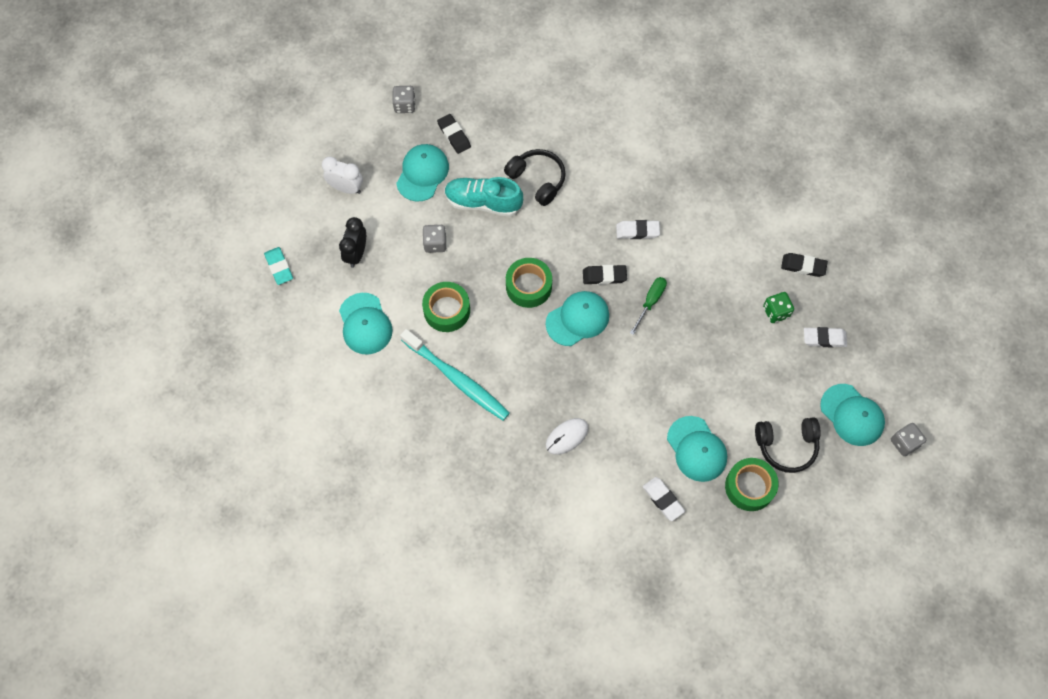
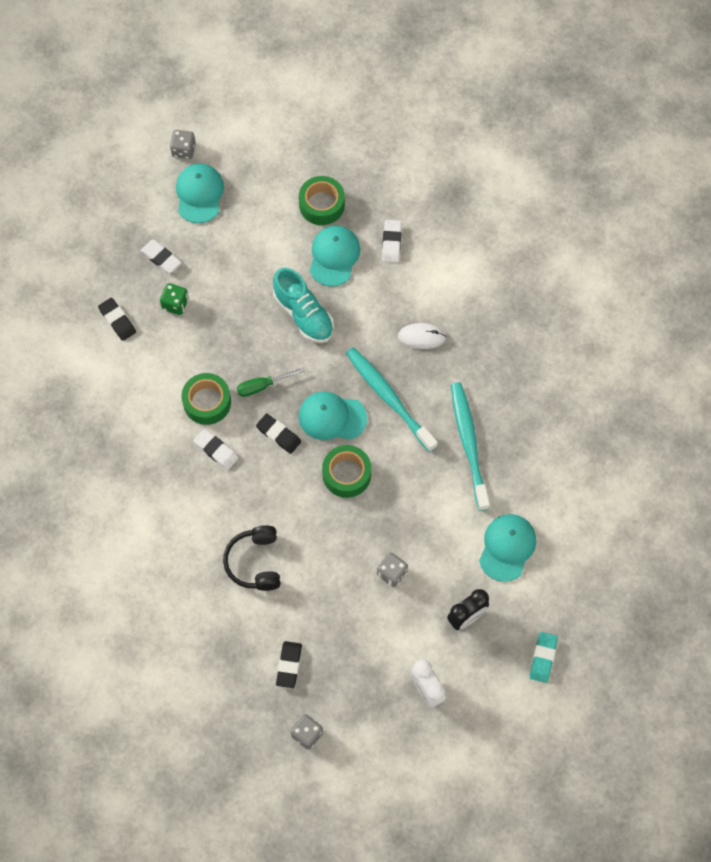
camera: 140 degrees left, 0 degrees up
turquoise cap [396,144,449,202] -> none
green tape [422,282,470,332] -> green tape moved to [182,373,231,425]
turquoise shoe [445,177,523,217] -> turquoise shoe moved to [273,268,334,343]
black headphones [755,417,821,473] -> none
none -> turquoise toothbrush [346,347,438,452]

